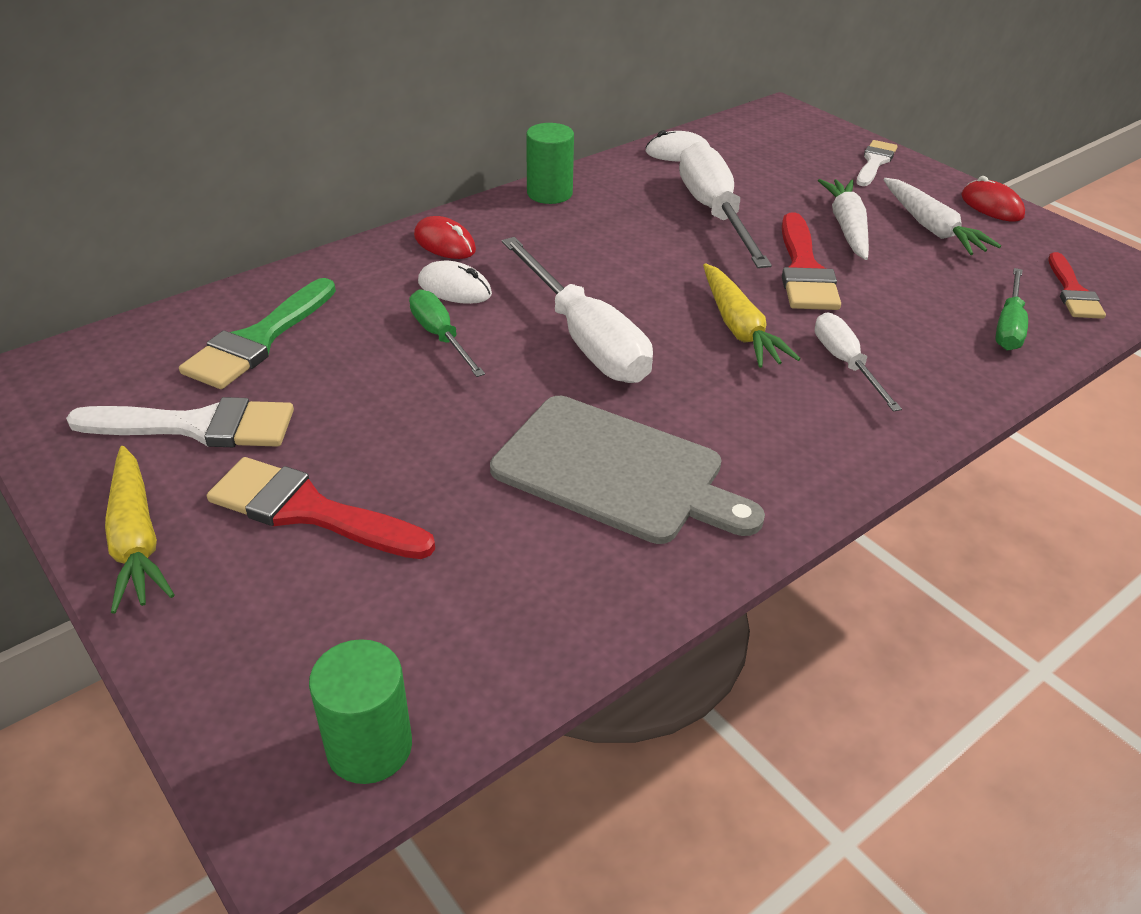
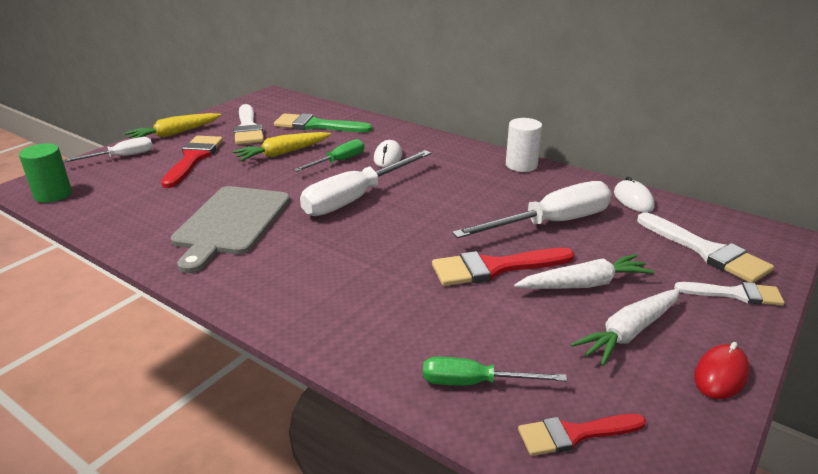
camera: 75 degrees right, 10 degrees down
red mouse [414,216,476,259] -> none
green cylinder [526,123,574,204] -> white cylinder [506,118,542,172]
yellow carrot [703,263,800,368] -> yellow carrot moved to [232,132,331,161]
white screwdriver [815,312,902,412] -> white screwdriver moved to [63,137,153,163]
none -> white brush [637,212,774,283]

